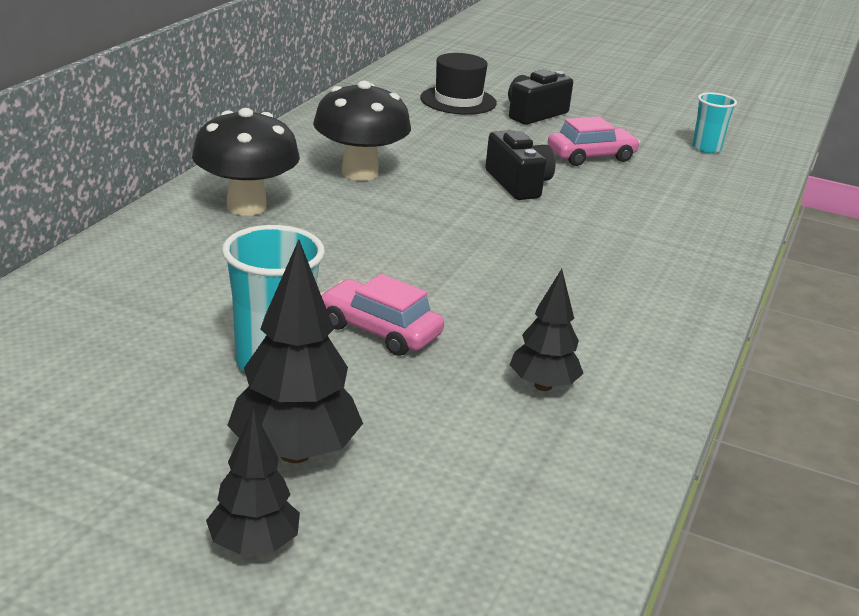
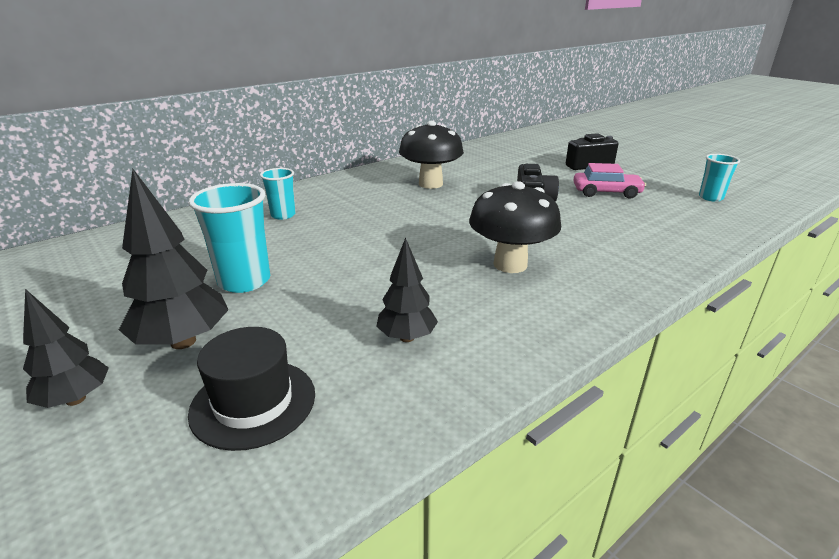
camera: 30 degrees right, 0 degrees up
black mushroom [192,108,300,216] -> black mushroom moved to [469,181,561,273]
pink car [320,274,444,356] -> none
black hat [420,53,497,115] -> black hat moved to [188,327,315,451]
none -> turquoise cup [260,168,296,220]

